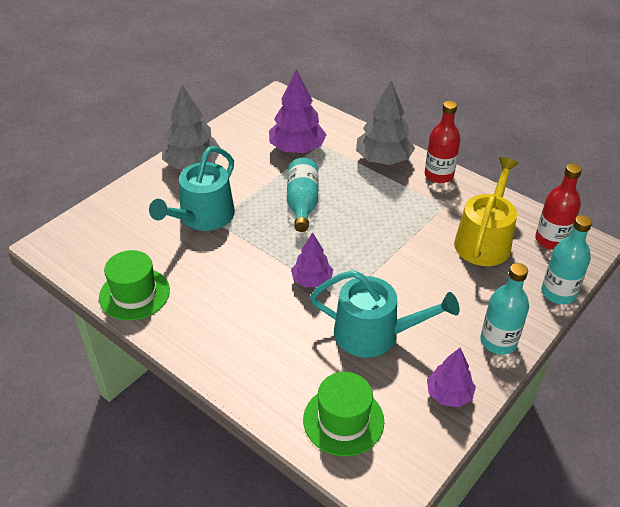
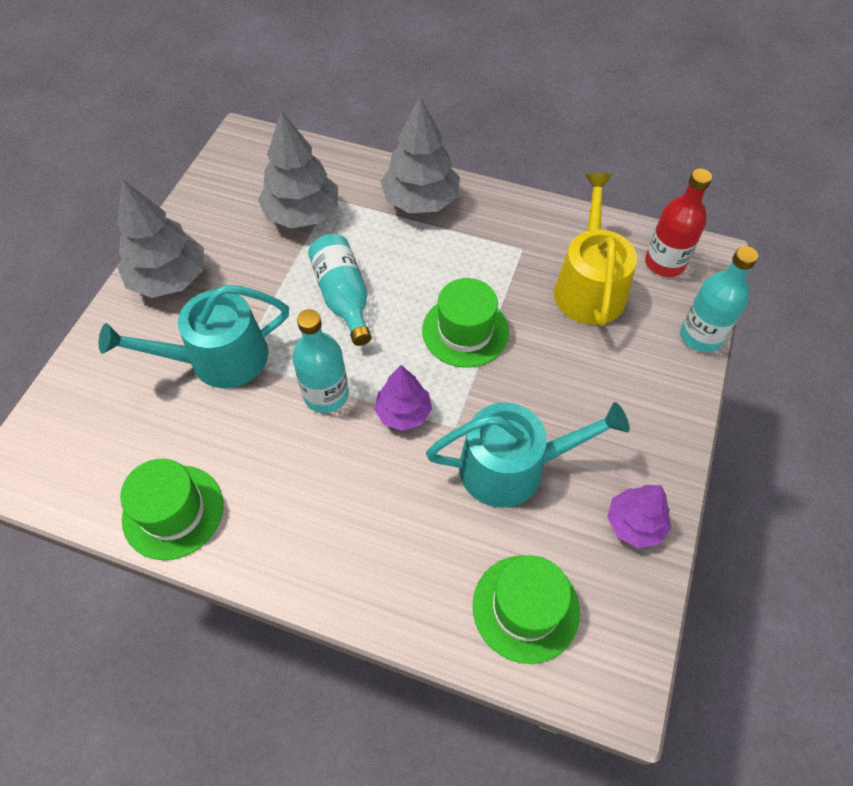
camera: 20 degrees left, 15 degrees up
turquoise watering can [149,146,235,231] -> turquoise watering can turned 60 degrees clockwise [98,285,289,388]
purple tree [269,69,327,153] -> grey tree [258,110,338,228]
red bottle [425,101,461,183] -> none
turquoise bottle [480,263,529,355] -> turquoise bottle moved to [292,309,349,413]
none -> green hat [422,278,509,367]

